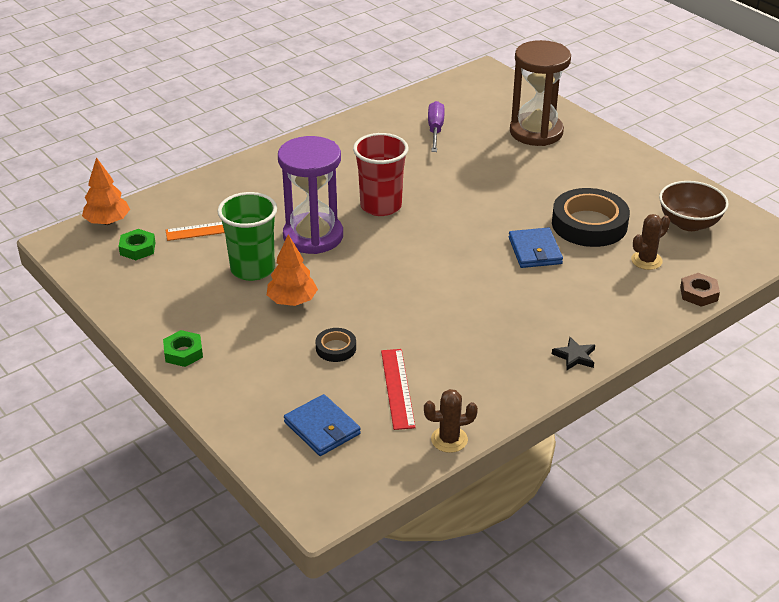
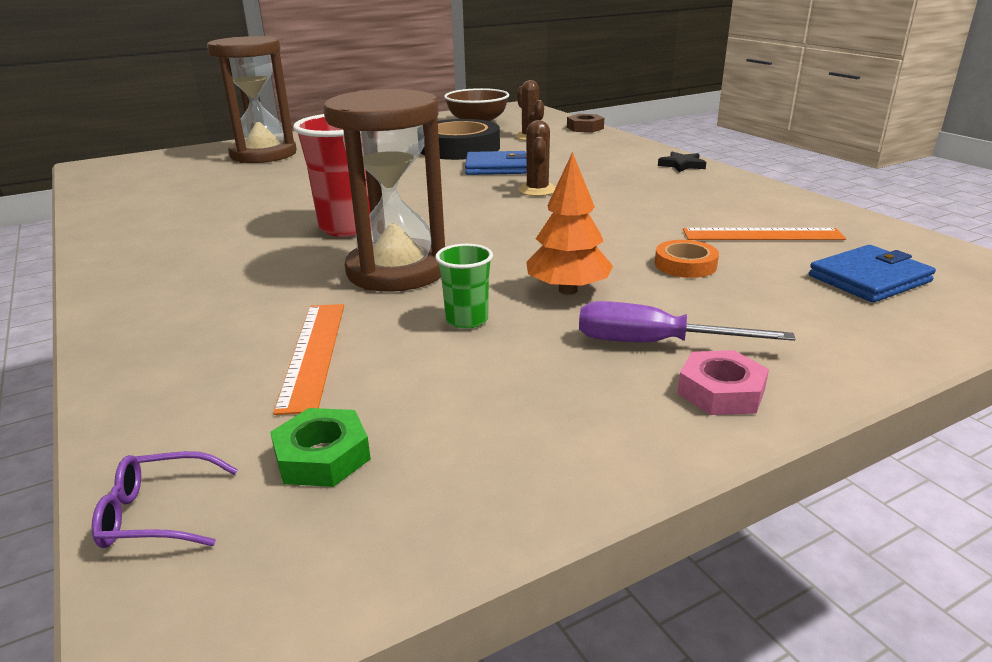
camera: 80 degrees left, 10 degrees down
orange tree [82,157,130,225] -> purple glasses [92,451,238,548]
green nut [163,330,203,367] -> pink nut [677,350,769,415]
green cup [218,192,277,281] -> green cup [435,244,493,329], size x0.51
purple hourglass [278,136,343,254] -> brown hourglass [323,89,445,292]
black tape [316,328,356,362] -> orange tape [655,240,719,278]
red ruler [381,349,416,430] -> orange ruler [683,228,846,240]
brown cactus [424,389,478,453] -> brown cactus moved to [518,120,556,196]
purple screwdriver [428,101,445,152] -> purple screwdriver moved to [579,301,795,342]

